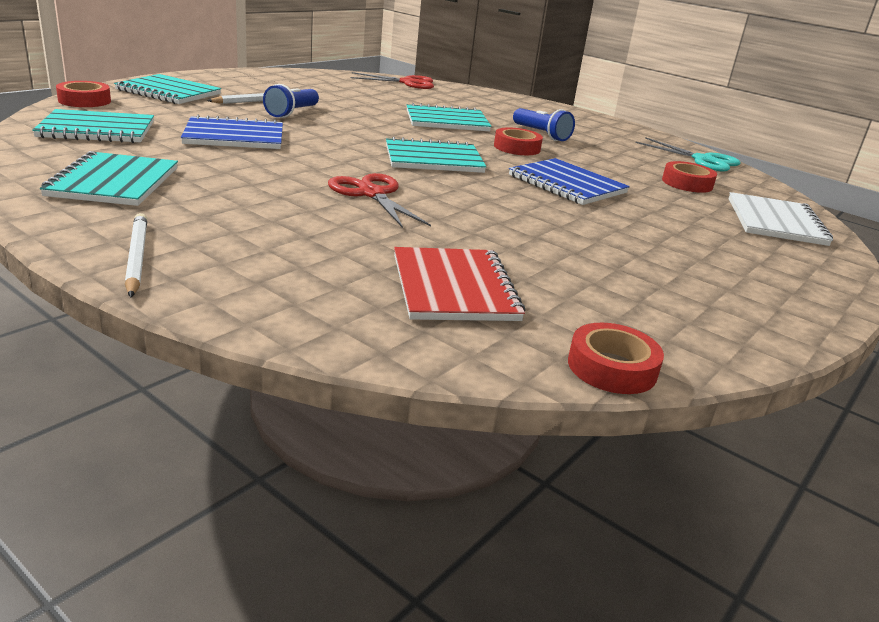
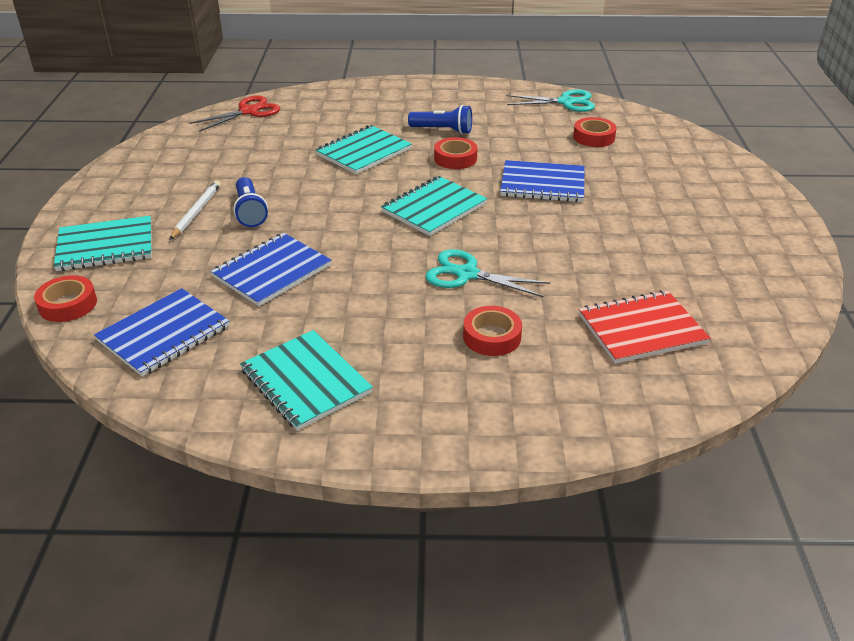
camera: 35 degrees left, 10 degrees up
turquoise notebook [32,109,154,143] -> blue notebook [94,288,229,377]
white pencil [125,213,147,298] -> none
red scissors [328,173,431,228] -> turquoise scissors [426,249,550,297]
red notebook [394,247,525,321] -> red notebook turned 60 degrees counterclockwise [579,290,710,364]
red tape [568,323,664,394] -> red tape moved to [463,306,522,356]
white notebook [728,192,833,246] -> none

